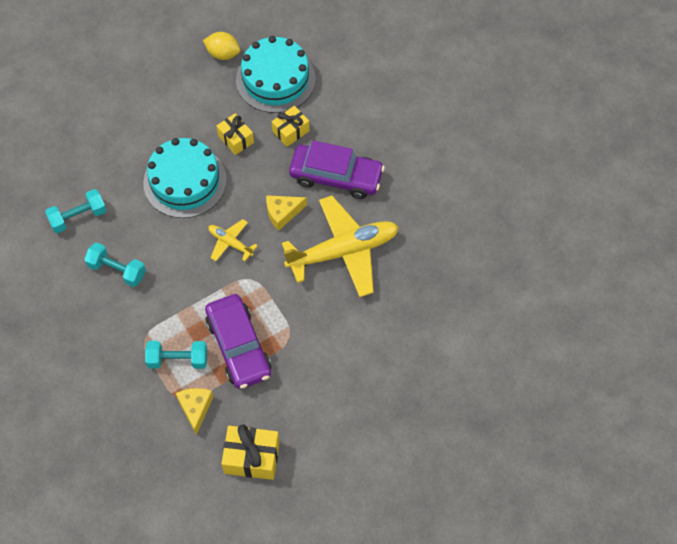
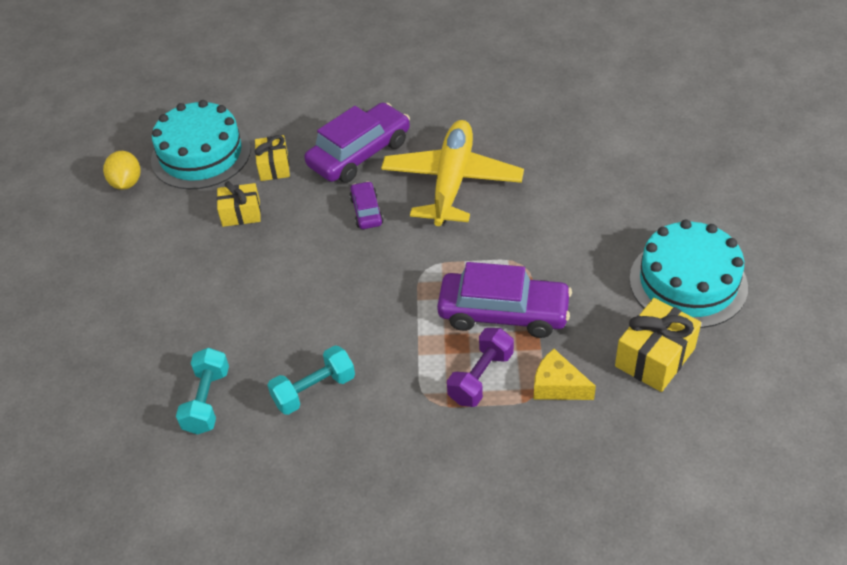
camera: 55 degrees left, 15 degrees down
turquoise cake [143,138,227,218] -> turquoise cake moved to [629,220,748,328]
turquoise dumbbell [145,341,207,369] -> purple dumbbell [447,328,514,407]
yellow lemon [203,32,240,60] -> yellow lemon turned 60 degrees counterclockwise [103,151,141,190]
yellow plane [208,219,258,261] -> none
yellow cheese [266,195,307,231] -> purple car [349,181,384,229]

